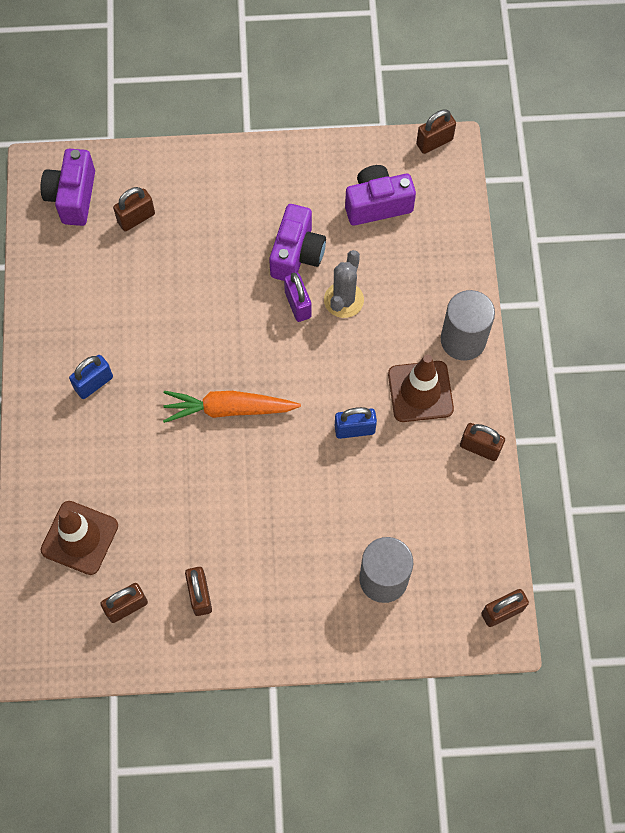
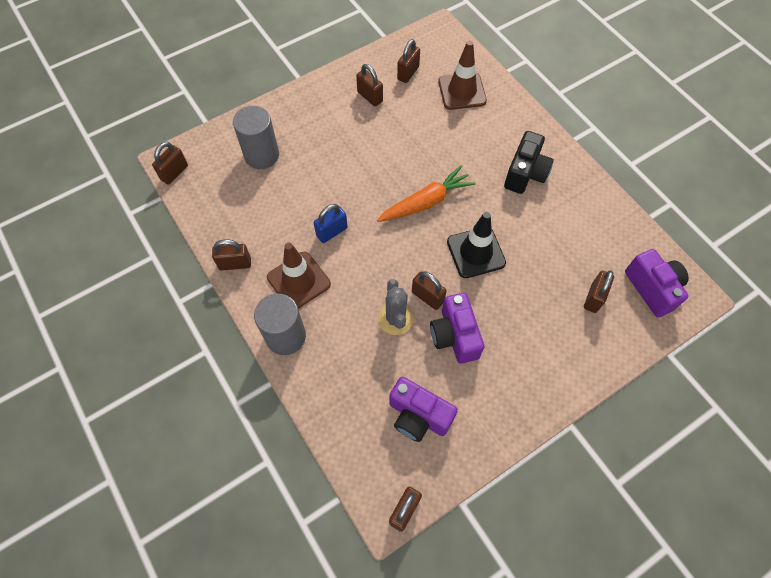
camera: 150 degrees right, 5 degrees down
blue padlock [69,355,113,399] -> black camera [504,131,554,194]
purple padlock [284,273,312,322] -> brown padlock [412,271,447,310]
purple camera [345,165,416,226] -> purple camera turned 75 degrees clockwise [389,377,458,442]
none -> black traffic cone [447,212,506,278]

